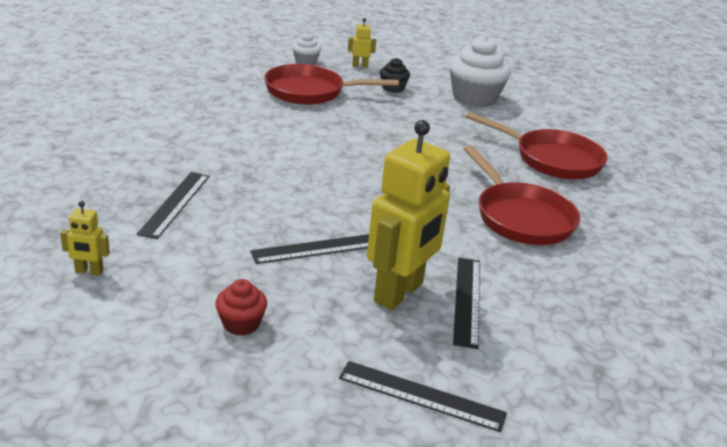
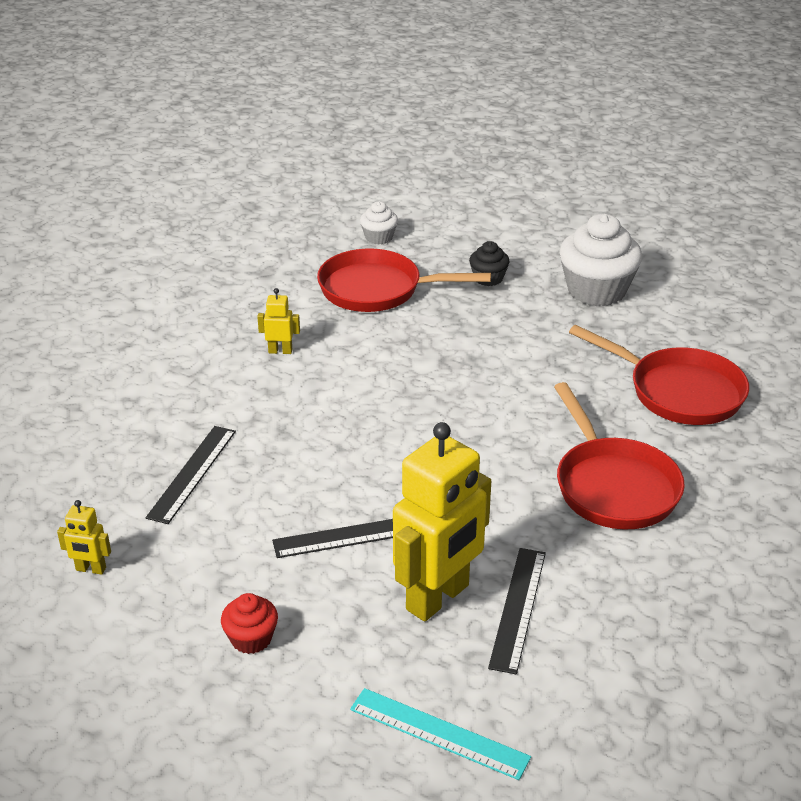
camera: 10 degrees right, 5 degrees up
black ruler [339,361,507,432] -> turquoise ruler [350,688,531,780]
yellow robot [348,18,376,68] -> yellow robot moved to [257,288,300,354]

